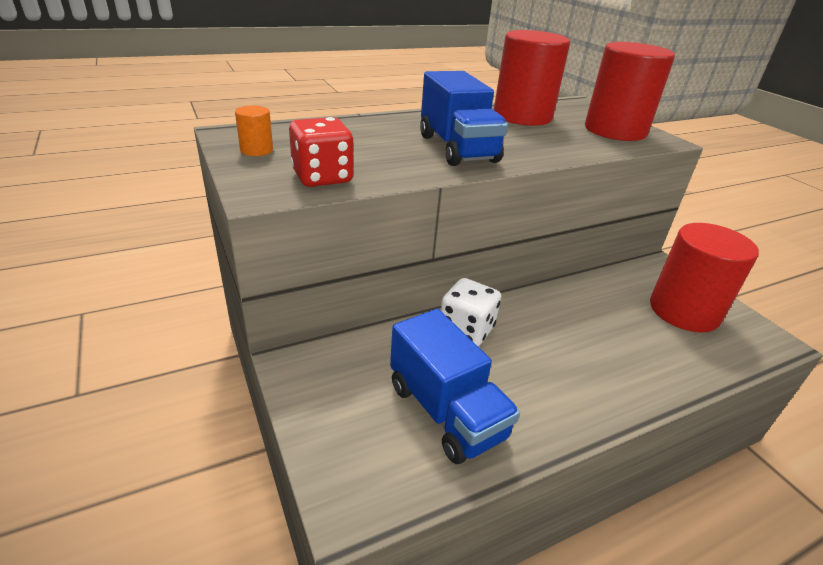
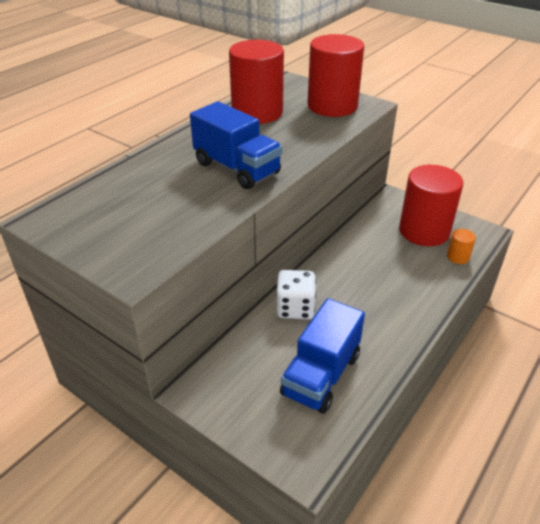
camera: 25 degrees left, 5 degrees up
orange cylinder [235,105,273,156] -> orange cylinder moved to [447,229,476,264]
red dice [289,117,354,187] -> none
blue truck [390,309,520,464] -> blue truck turned 90 degrees clockwise [280,298,365,414]

